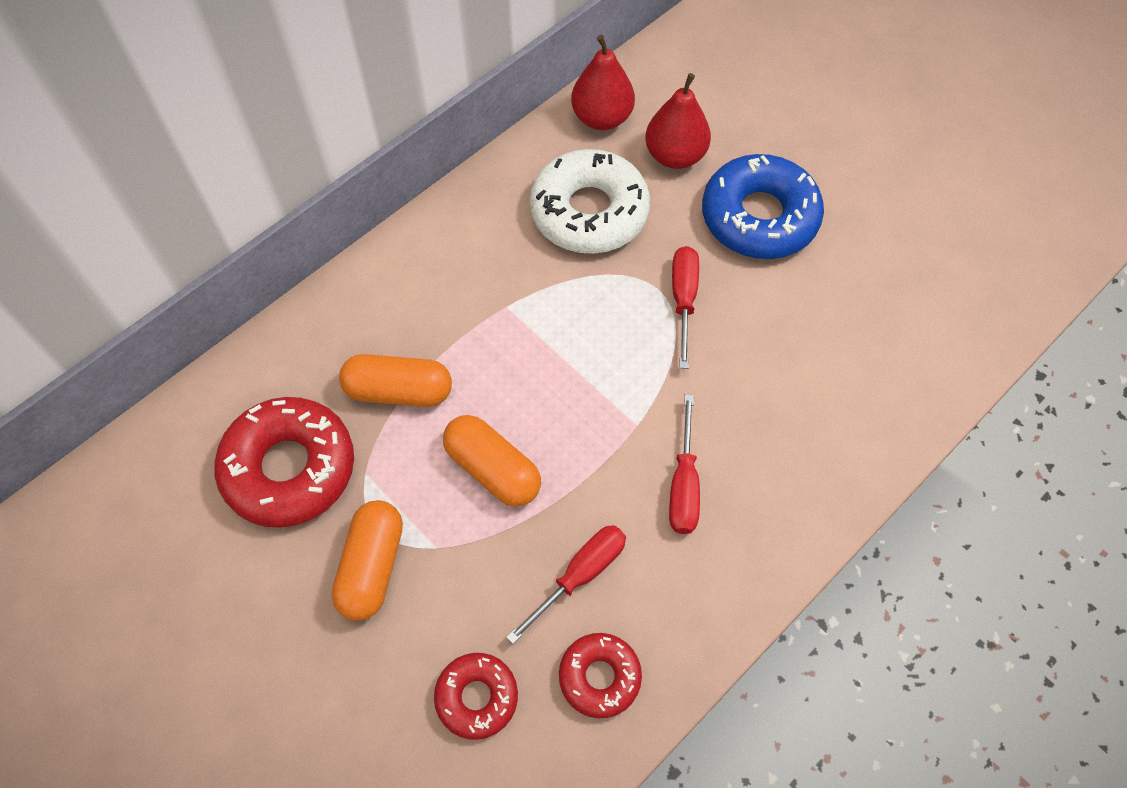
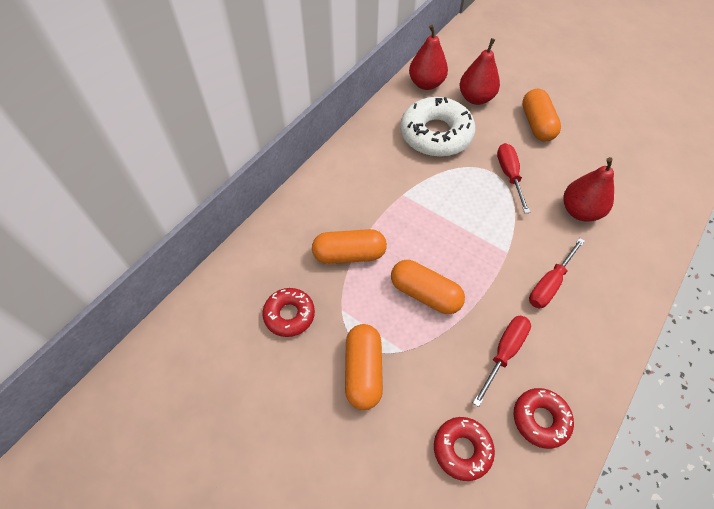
camera: 10 degrees left, 5 degrees down
red donut [214,397,354,528] -> red donut [263,288,315,337], size x0.56
red screwdriver [669,394,700,534] -> red screwdriver turned 45 degrees clockwise [529,238,585,309]
blue donut [702,154,824,259] -> orange capsule [522,89,561,141]
none -> red pear [563,157,614,222]

